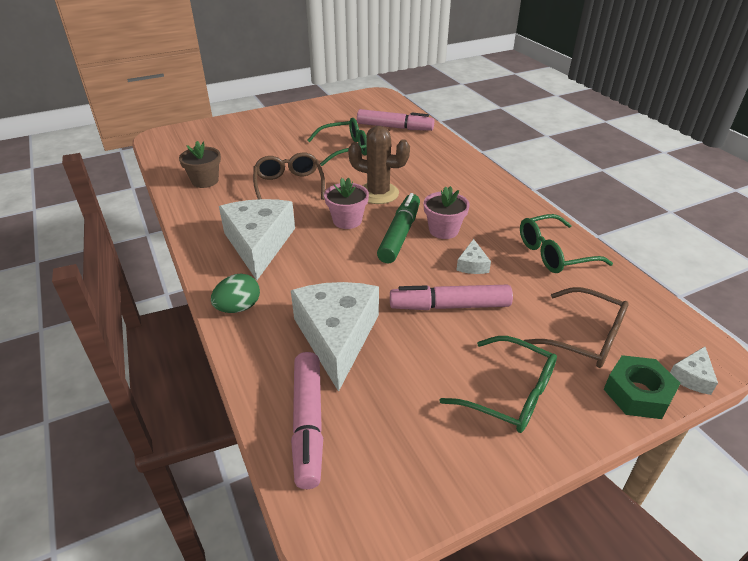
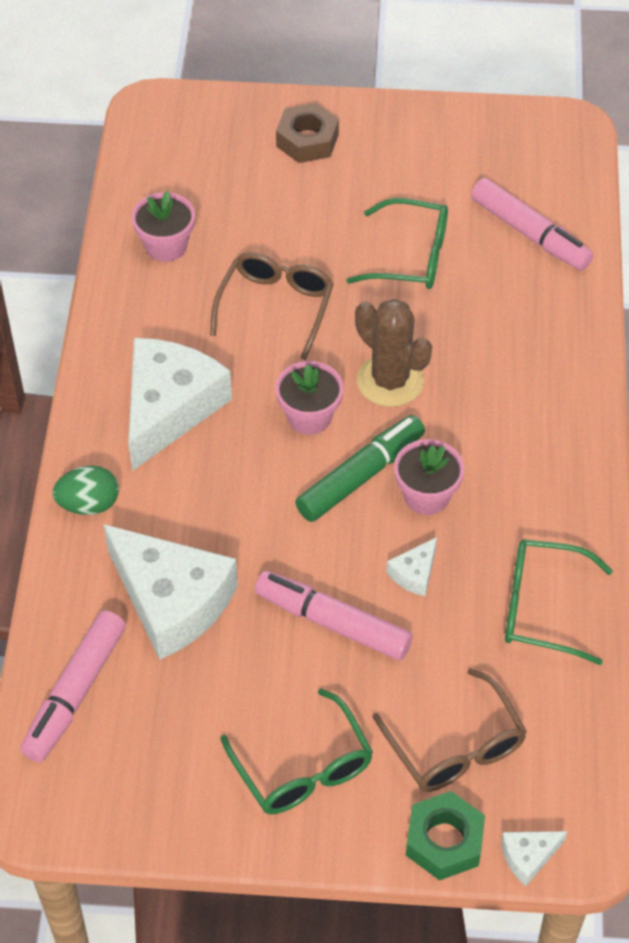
camera: 30 degrees right, 15 degrees up
brown flower pot [179,141,221,188] -> pink flower pot [132,191,195,262]
white cheese [291,282,379,392] -> white cheese turned 105 degrees clockwise [103,524,238,660]
none -> brown nut [276,103,339,163]

